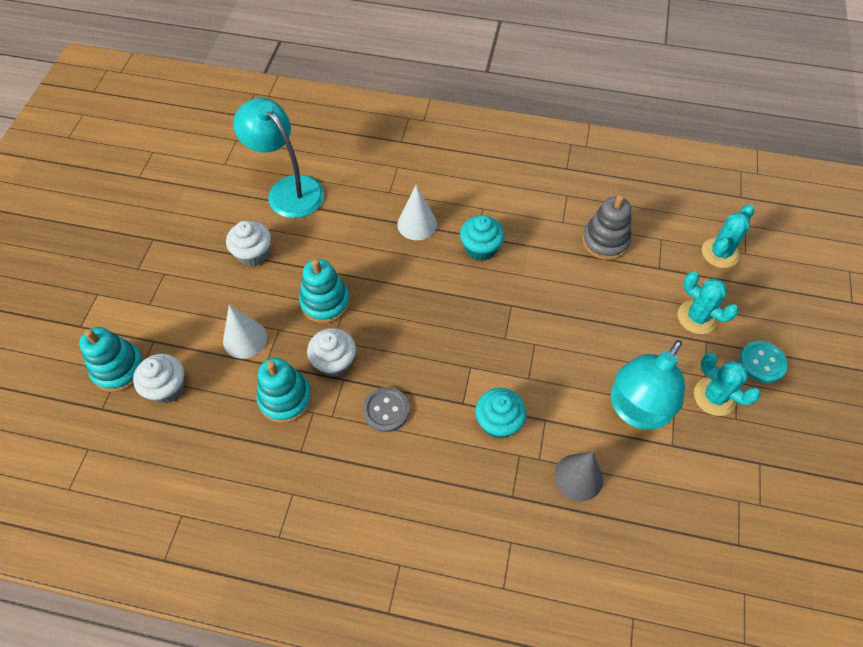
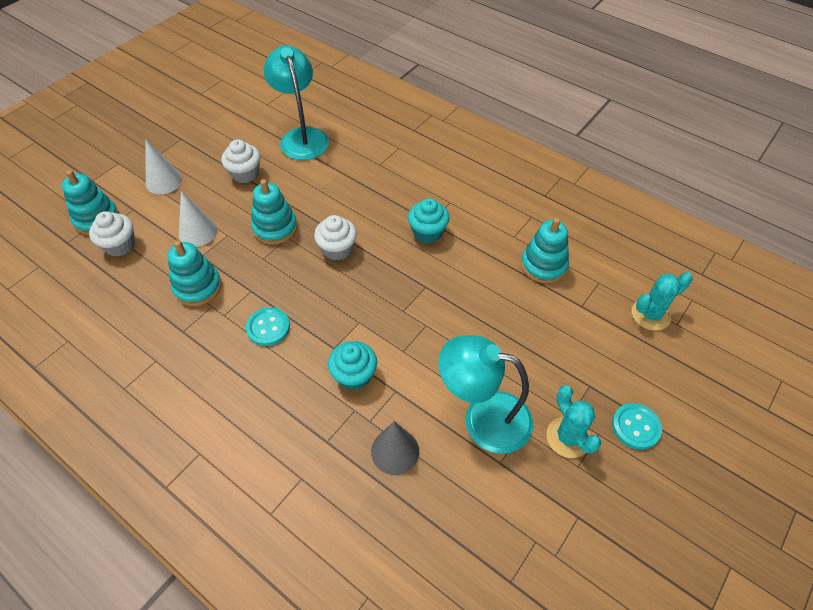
camera: 25 degrees right, 5 degrees down
white cupcake [307,328,356,377] -> white cupcake moved to [314,215,357,261]
grey button [363,387,409,432] -> turquoise button [246,307,290,346]
white cone [397,185,437,240] -> white cone moved to [145,139,182,194]
grey stacking toy [582,195,631,260] -> turquoise stacking toy [521,218,569,283]
turquoise lamp [611,340,685,430] -> turquoise lamp turned 45 degrees clockwise [438,335,533,454]
turquoise cactus [678,271,739,334] -> none

